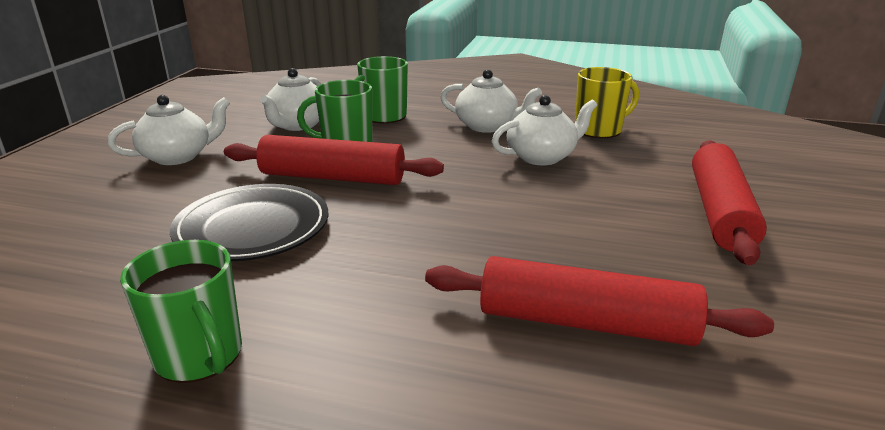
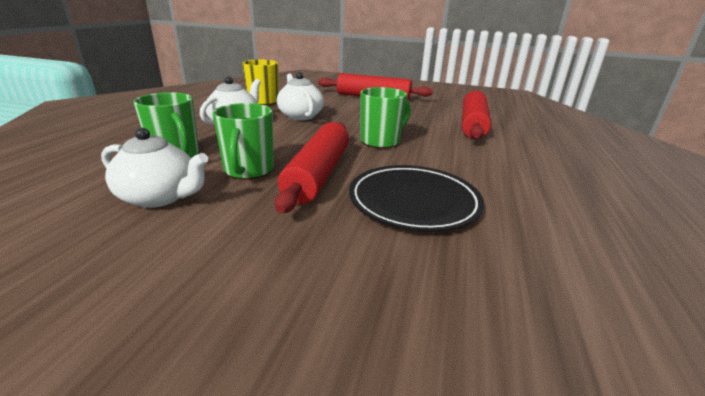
camera: 90 degrees left, 0 degrees up
white teapot [107,95,230,165] -> none
green mug [120,240,242,383] -> green mug moved to [361,87,411,149]

